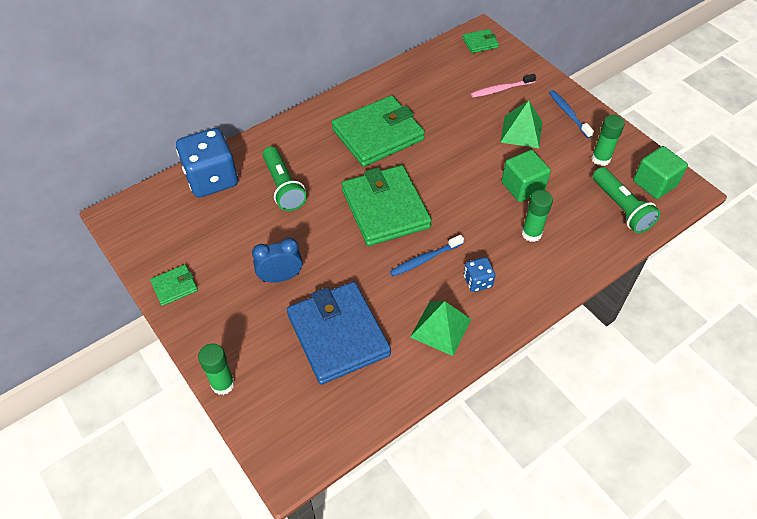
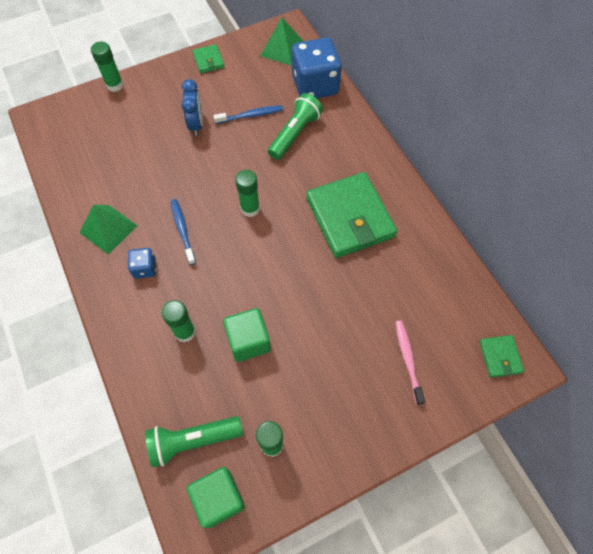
camera: 100 degrees right, 10 degrees up
green flashlight [263,146,307,211] -> green flashlight turned 135 degrees clockwise [268,93,323,160]
blue wallet [287,282,391,385] -> none
green wallet [342,165,432,246] -> green glue stick [235,170,260,217]
green pyramid [500,100,543,148] -> green pyramid moved to [260,17,304,66]
blue toothbrush [549,90,594,138] -> blue toothbrush moved to [213,105,283,124]

